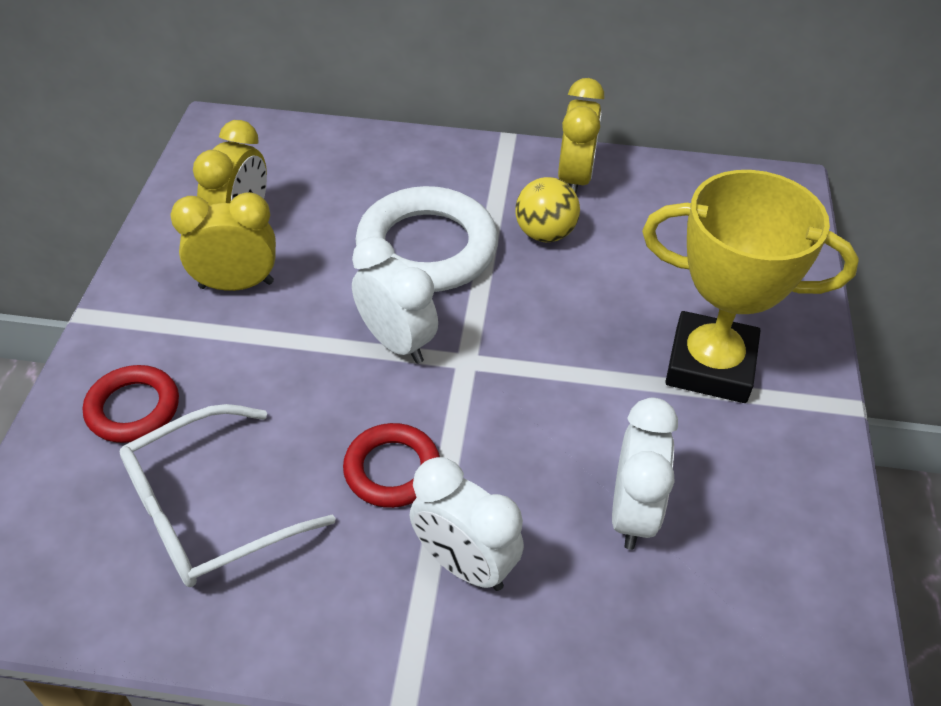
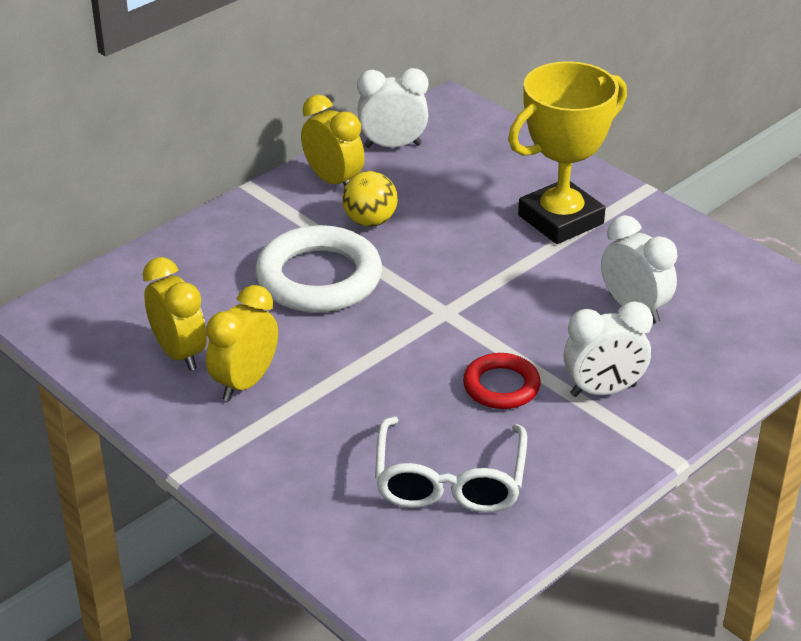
camera: 50 degrees left, 10 degrees down
red ring [83,365,179,443] -> none
white clock [352,237,438,364] -> white clock moved to [357,68,428,148]

